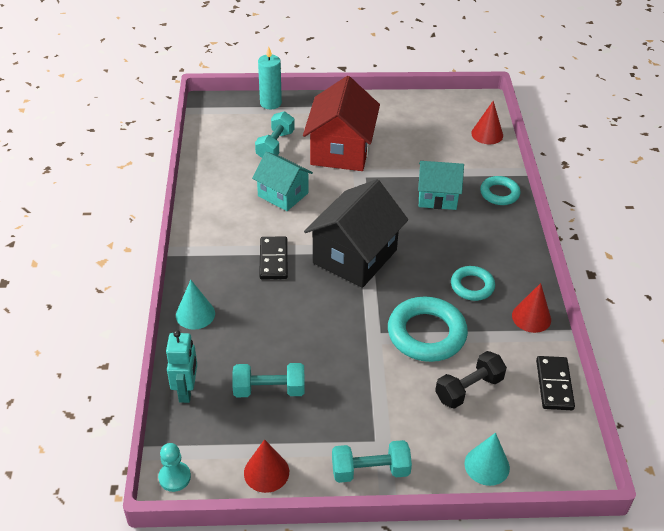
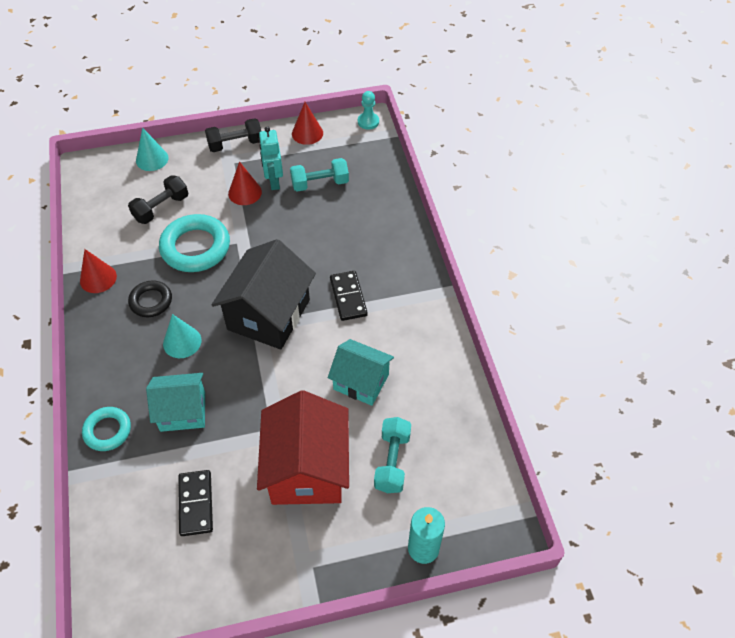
camera: 170 degrees right, 10 degrees up
turquoise robot [166,330,197,403] -> turquoise robot moved to [259,126,283,190]
turquoise cone [176,280,215,330] -> turquoise cone moved to [163,314,201,358]
turquoise dumbbell [332,440,412,483] -> black dumbbell [205,118,261,152]
turquoise ring [451,266,495,301] -> black ring [128,280,172,317]
red cone [471,101,503,144] -> red cone moved to [228,161,262,205]
black domino [536,356,575,410] -> black domino moved to [178,470,213,536]

